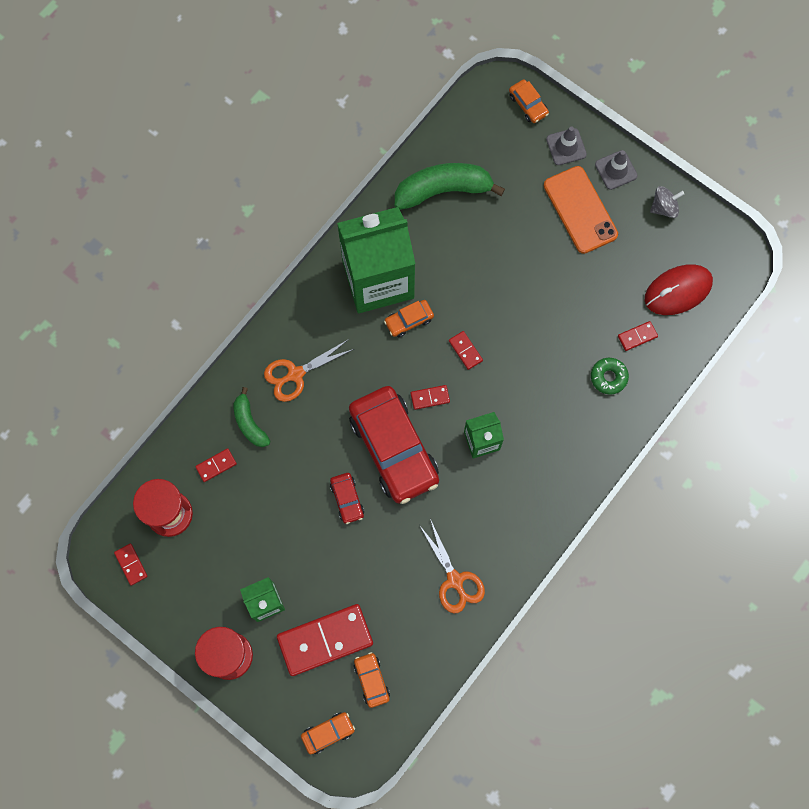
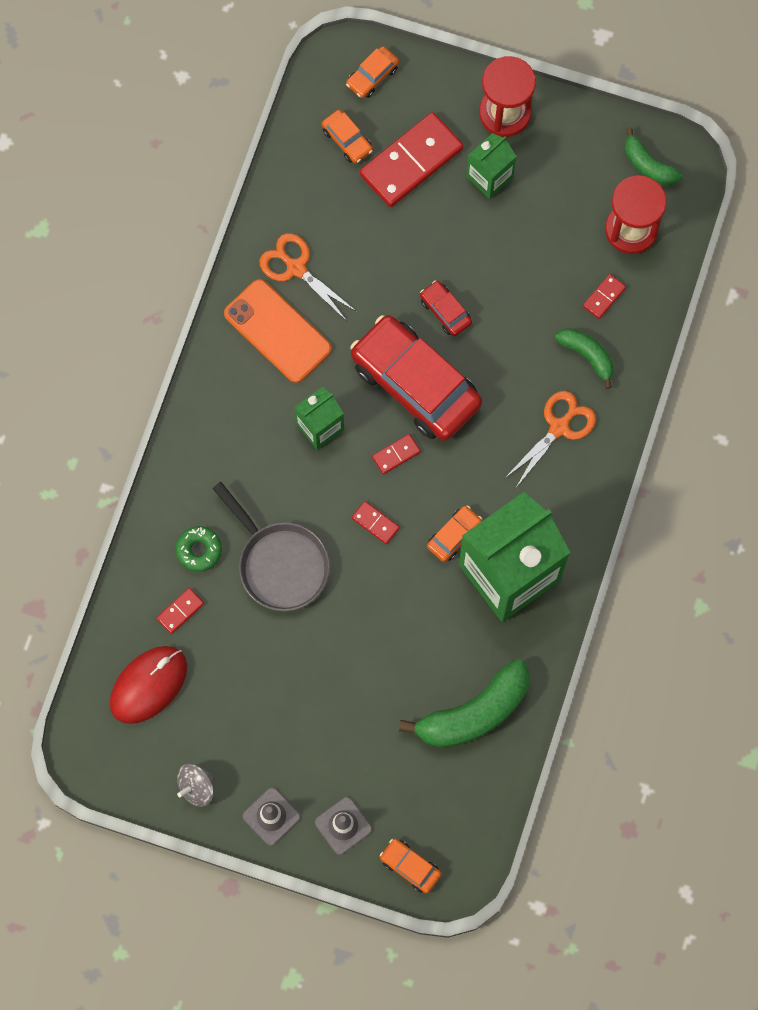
camera: 160 degrees right, 0 degrees up
red domino [114,544,148,586] -> green banana [625,127,683,185]
orange phone [544,166,618,254] -> orange phone moved to [224,279,332,383]
none -> grey pan [212,482,330,611]

